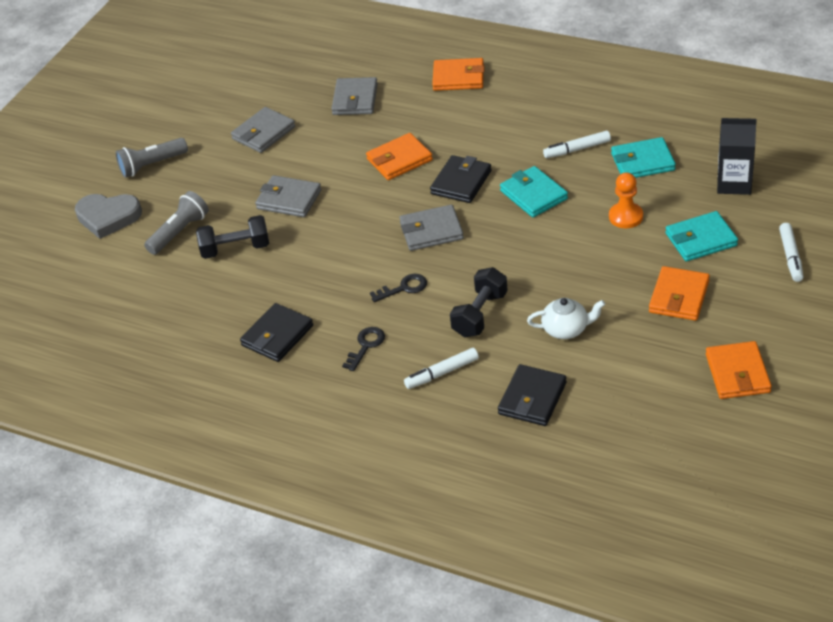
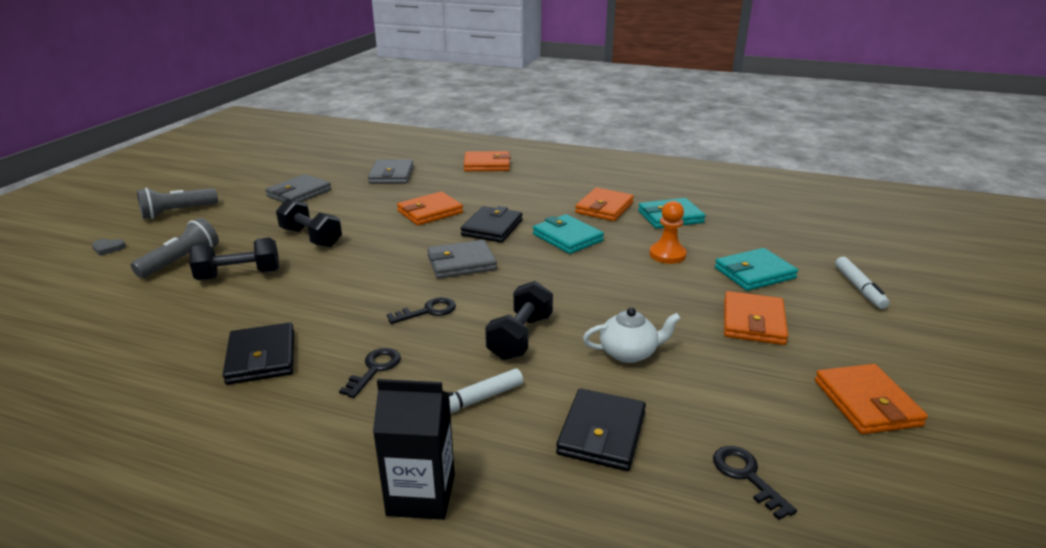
camera: 10 degrees left, 15 degrees down
grey heart [75,194,142,239] -> grey heart [92,239,126,256], size x0.43
black wallet [240,303,313,362] -> black wallet turned 45 degrees counterclockwise [223,322,294,385]
grey wallet [255,175,321,217] -> black dumbbell [276,198,342,247]
white marker [543,131,611,158] -> orange wallet [575,188,634,221]
black carton [717,118,757,195] -> black carton moved to [373,379,455,520]
none -> black key [713,446,797,520]

